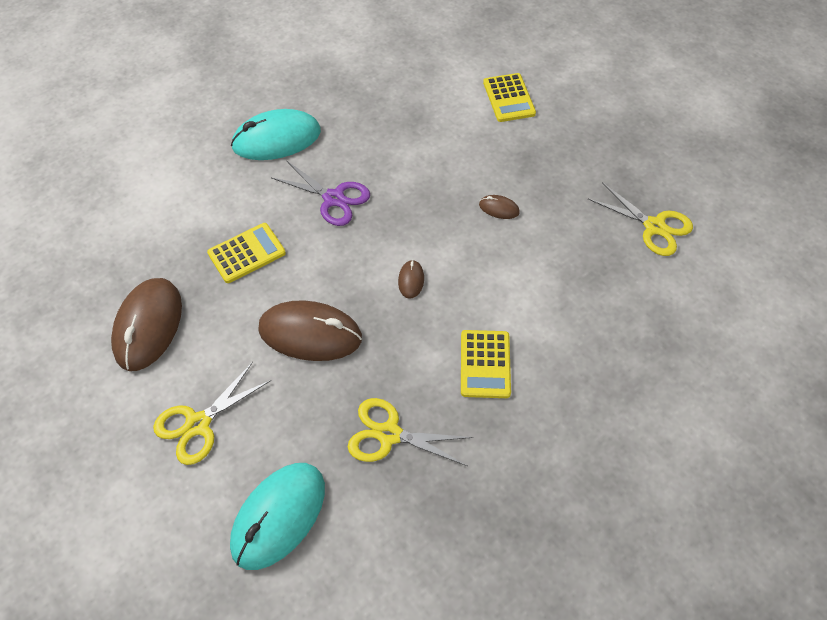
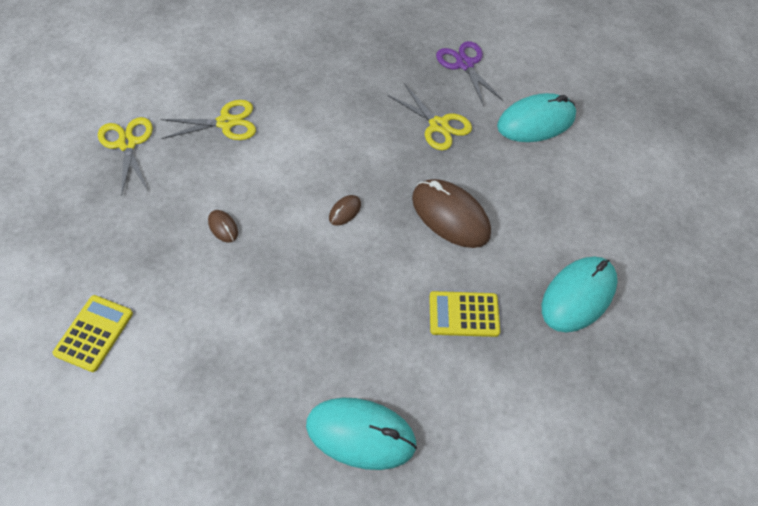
camera: 150 degrees left, 0 degrees up
brown mouse [111,278,182,371] -> turquoise mouse [542,256,618,332]
yellow scissors [153,362,271,465] -> yellow scissors moved to [160,100,256,140]
purple scissors [272,160,370,226] -> purple scissors moved to [436,41,504,107]
yellow calculator [461,330,511,398] -> none

